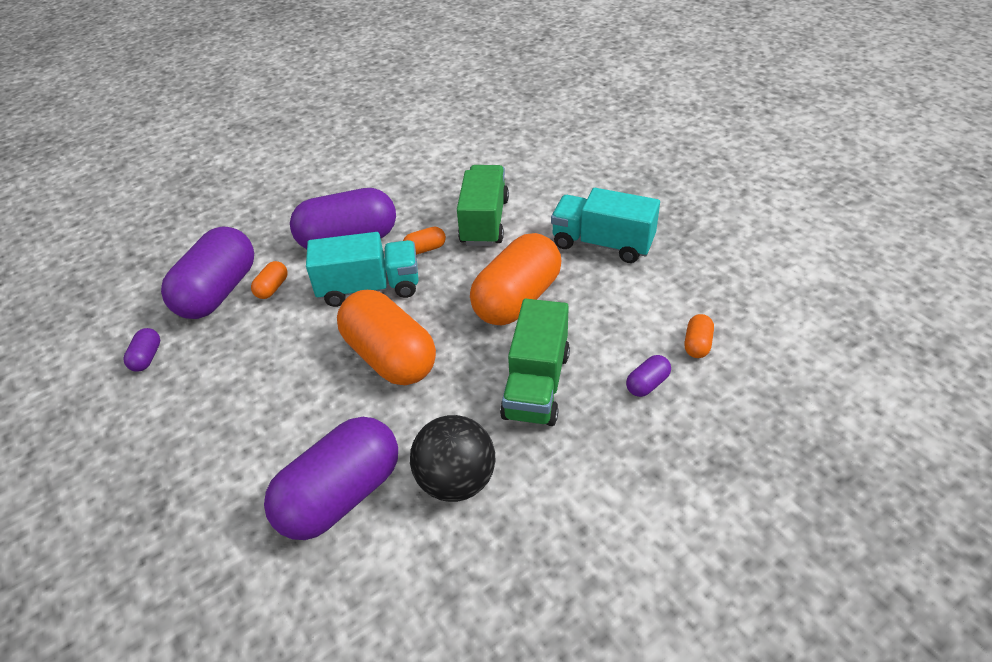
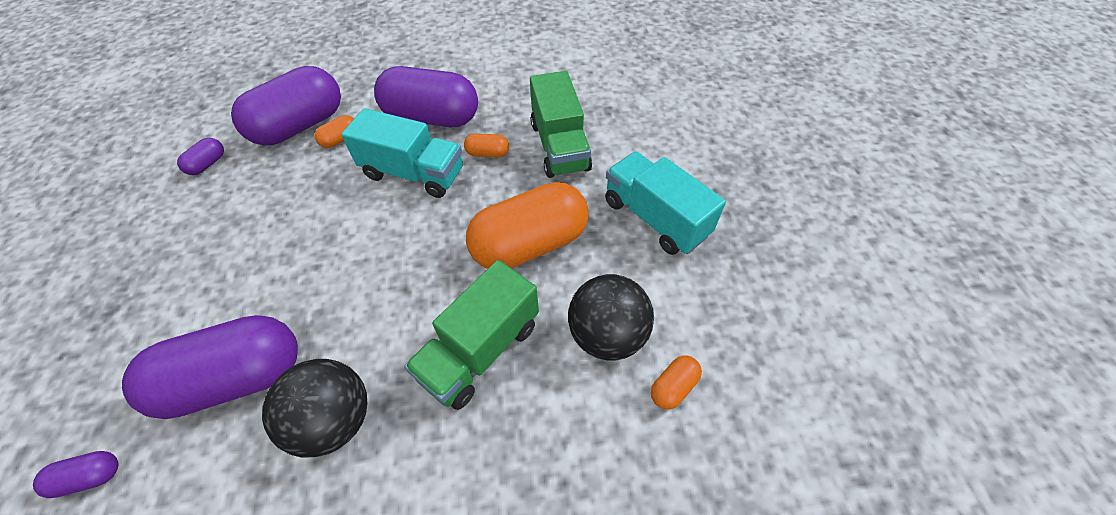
camera: 25 degrees right, 10 degrees up
orange capsule [337,290,436,385] -> none
green truck [457,165,509,246] -> green truck turned 135 degrees clockwise [530,71,592,178]
purple capsule [626,355,671,397] -> purple capsule moved to [33,451,118,498]
none -> black ball [568,274,654,360]

